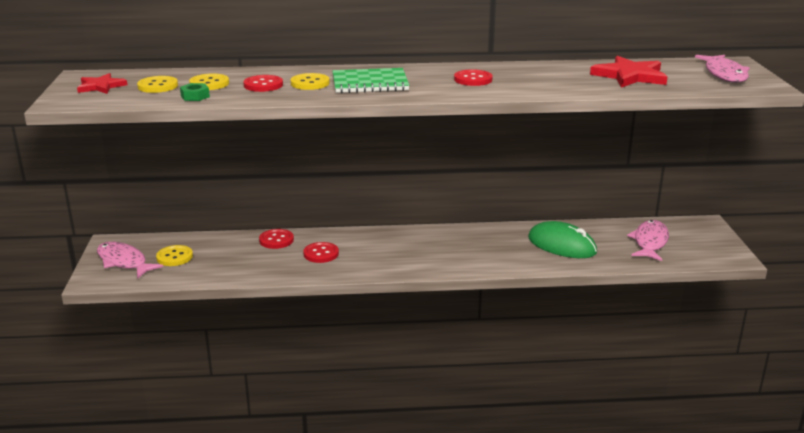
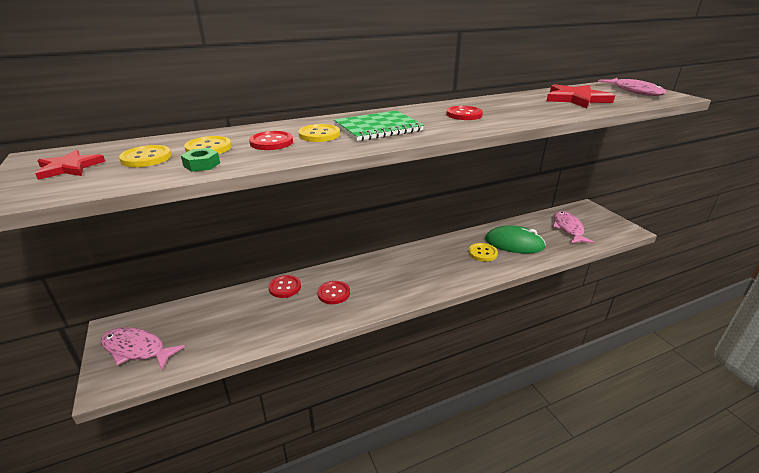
camera: 20 degrees left, 5 degrees up
yellow button [156,245,193,266] -> yellow button moved to [469,243,498,262]

